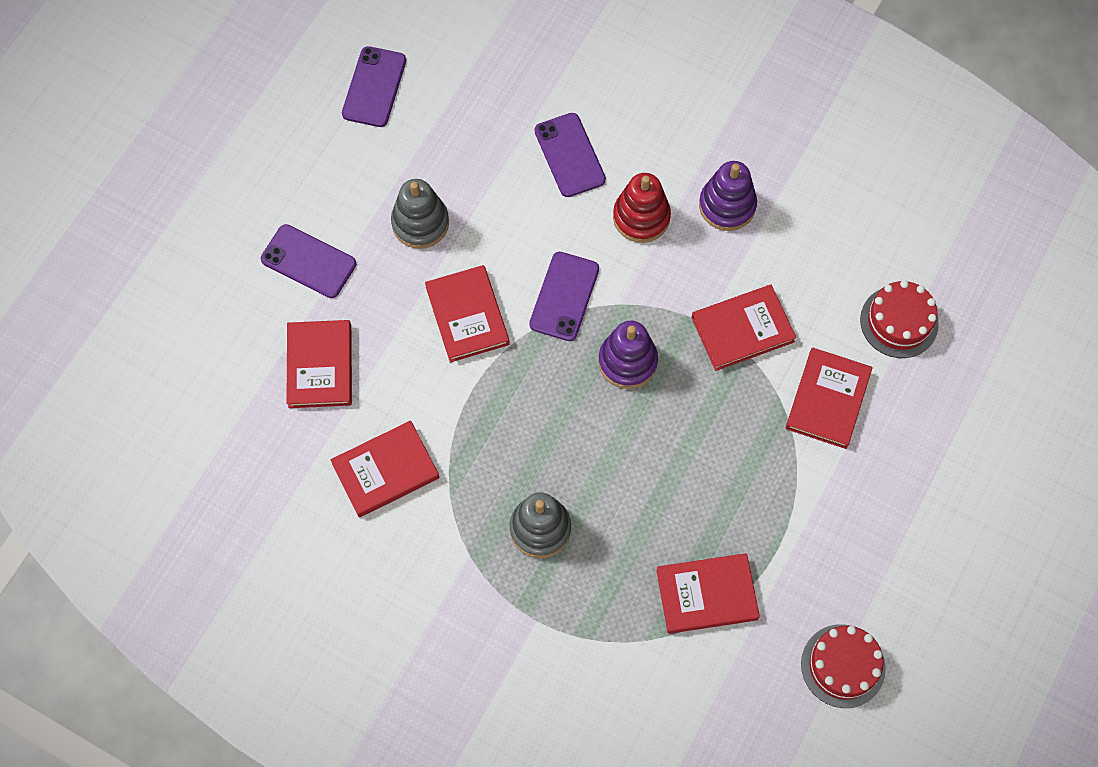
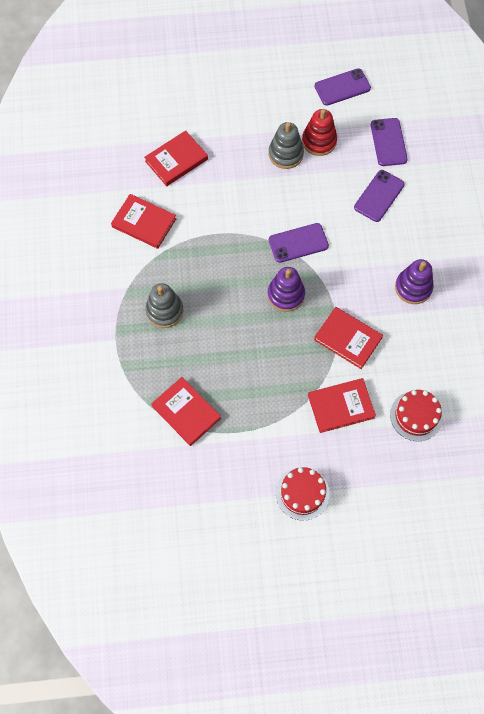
camera: 55 degrees right, 0 degrees up
purple phone [261,224,356,298] -> purple phone moved to [371,118,408,166]
red book [425,265,510,362] -> none
red stacking toy [613,173,671,243] -> red stacking toy moved to [302,109,337,156]
red cake [801,624,886,708] -> red cake moved to [276,467,330,520]

